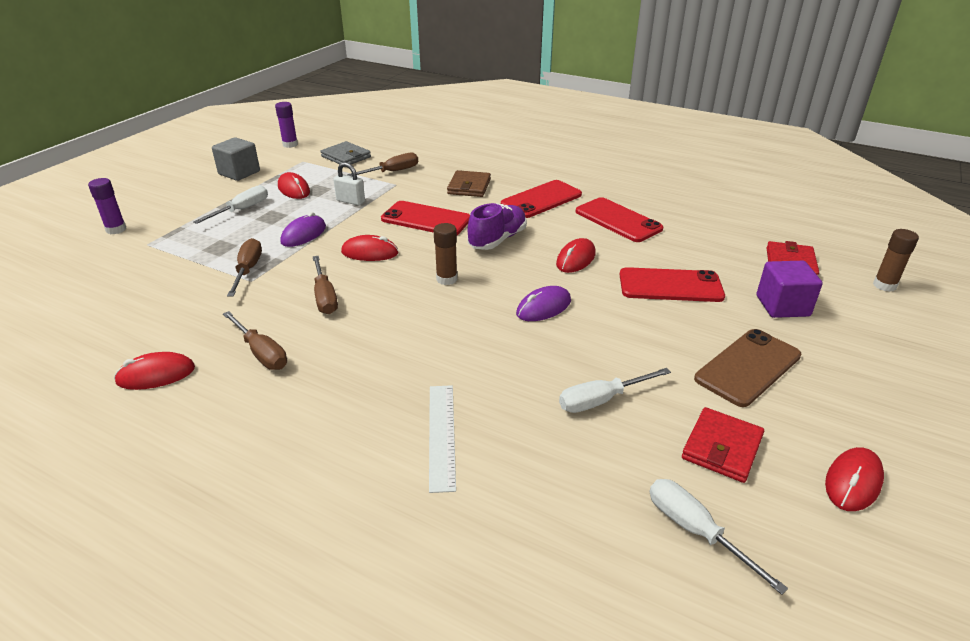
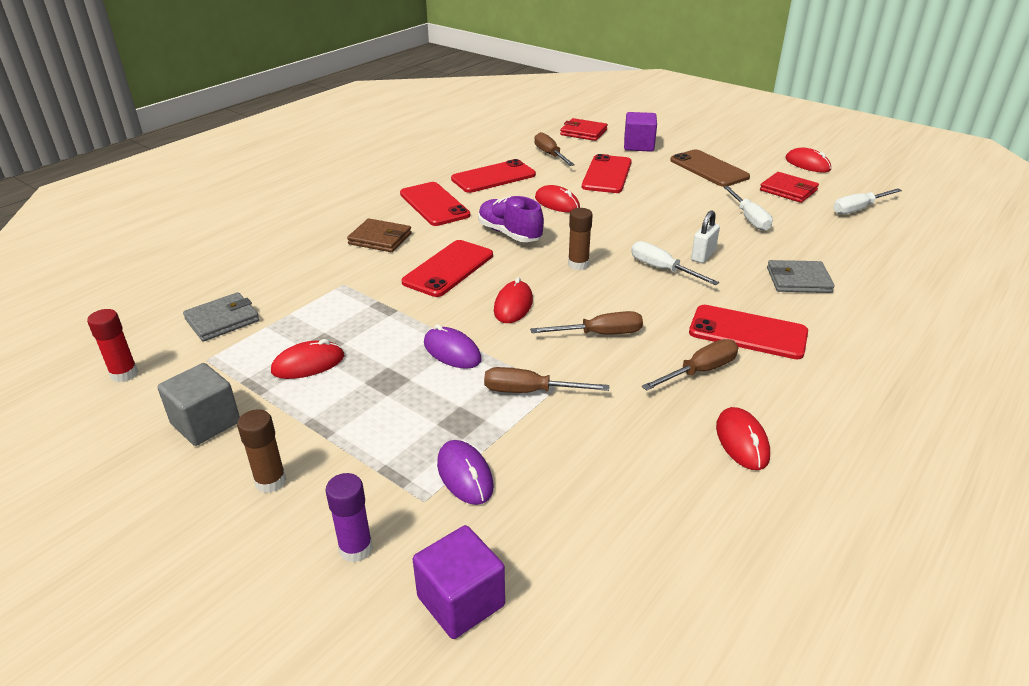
camera: 80 degrees left, 0 degrees up
white screwdriver [193,185,268,224] -> white screwdriver moved to [631,241,719,285]
purple glue stick [275,102,298,148] -> red glue stick [87,309,138,382]
white padlock [333,162,365,205] -> white padlock moved to [691,210,720,263]
brown screwdriver [347,152,418,176] -> brown screwdriver moved to [534,132,575,166]
white ruler [429,385,456,493] -> grey wallet [767,260,835,293]
purple mouse [516,286,571,321] -> purple mouse moved to [437,440,494,505]
brown glue stick [873,229,919,292] -> brown glue stick moved to [237,409,286,493]
none -> purple cube [413,525,505,639]
none -> red phone [689,305,808,359]

